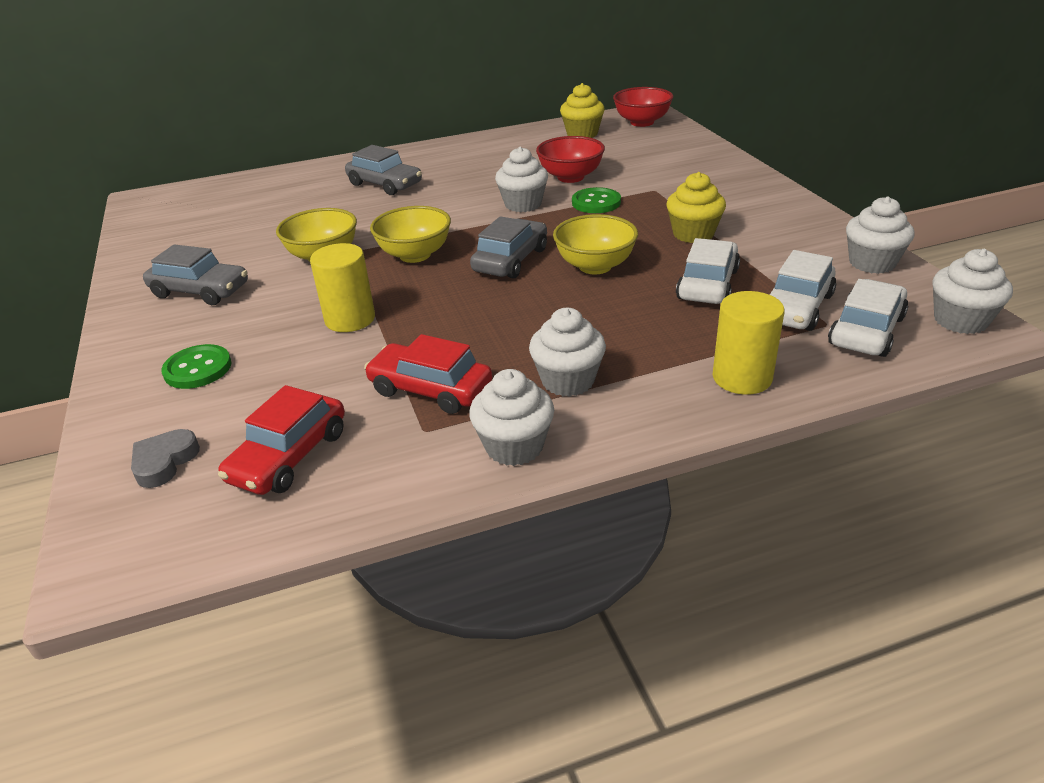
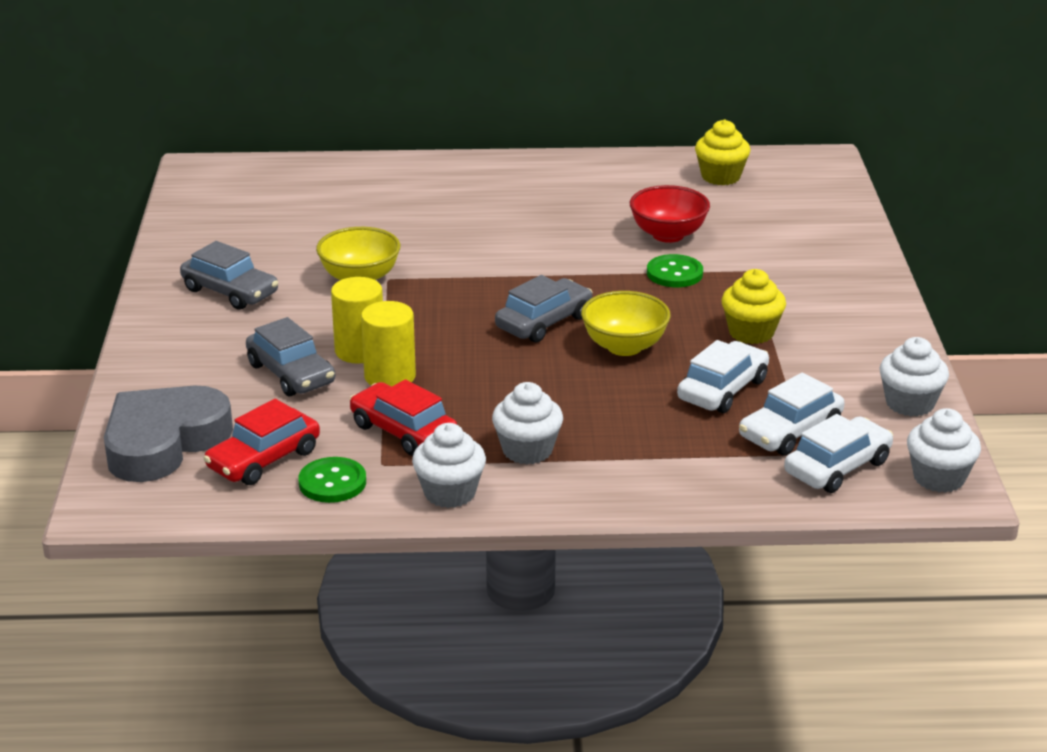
camera: 15 degrees right, 5 degrees down
grey heart [131,429,200,488] -> grey heart [104,386,233,482], size x2.27
green button [161,344,231,389] -> green button moved to [298,457,366,503]
grey car [345,145,422,195] -> grey car moved to [246,317,335,396]
yellow bowl [370,206,451,263] -> none
white cupcake [495,147,548,212] -> none
red bowl [613,87,673,127] -> none
yellow cylinder [712,291,784,395] -> yellow cylinder moved to [361,301,416,387]

